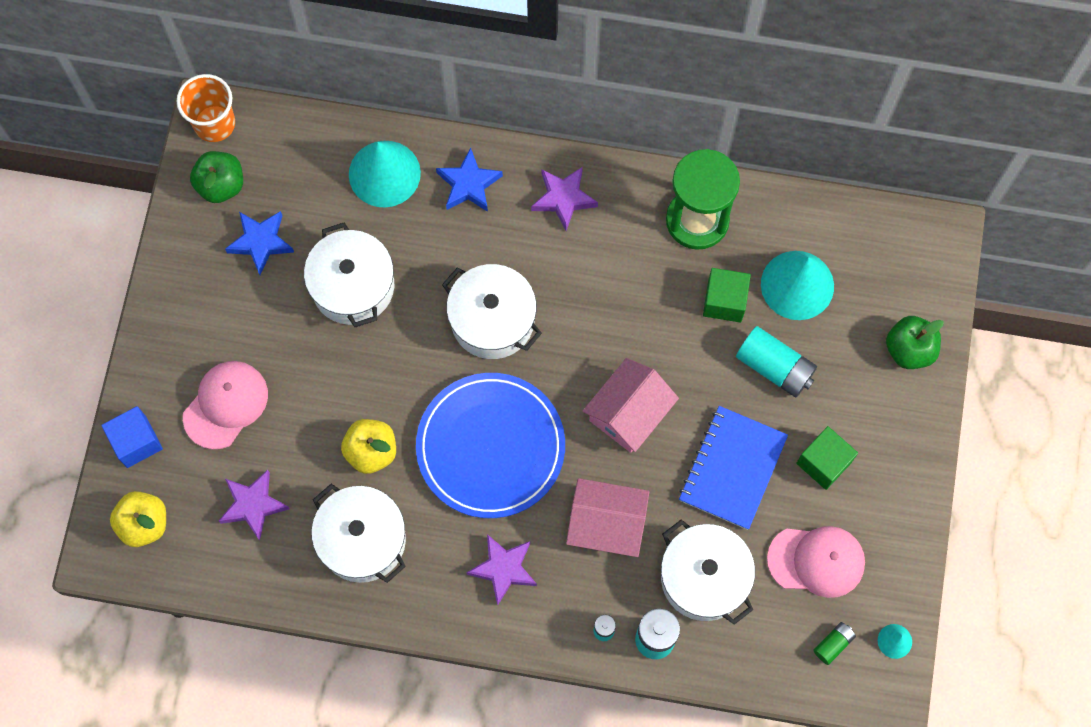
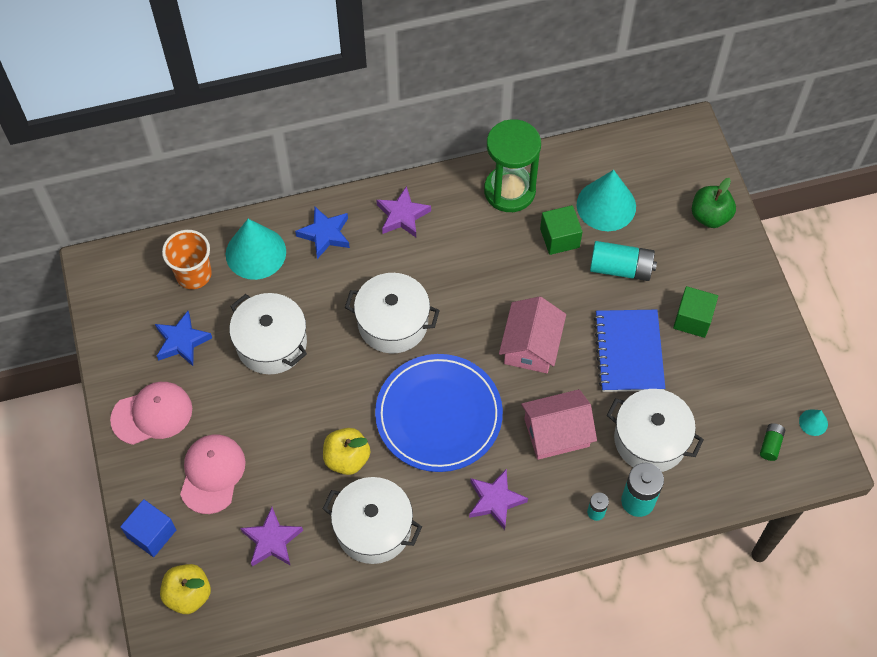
camera: 25 degrees left, 10 degrees down
orange cup [176,74,235,142] -> orange cup moved to [162,230,212,289]
green apple [190,151,243,203] -> none
pink cap [767,526,865,598] -> pink cap moved to [110,382,192,445]

